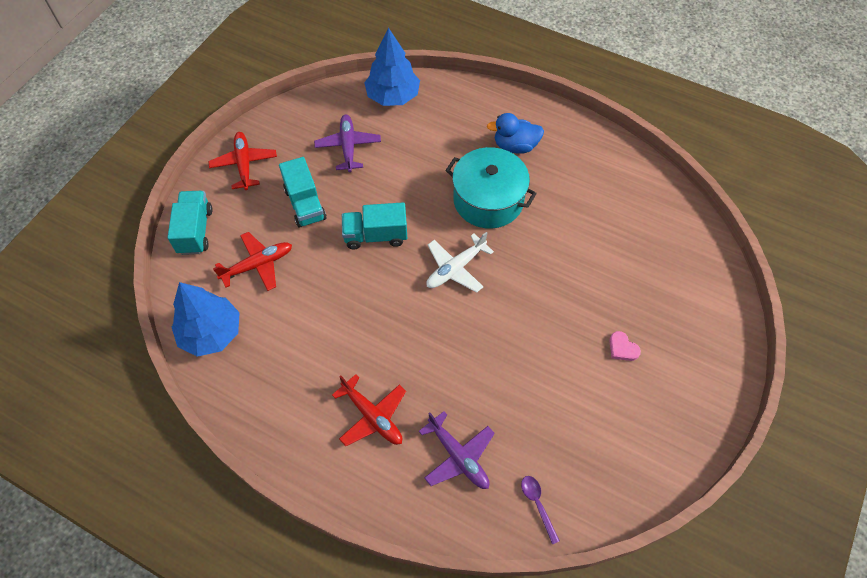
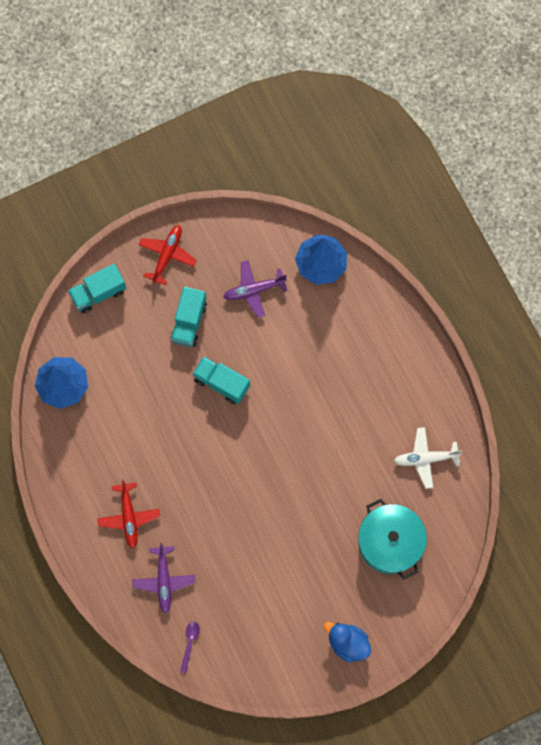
camera: 35 degrees right, 15 degrees up
turquoise truck [167,191,213,255] -> turquoise truck turned 150 degrees counterclockwise [68,264,126,314]
red plane [213,232,292,291] -> none
purple plane [314,114,381,172] -> purple plane turned 135 degrees counterclockwise [223,260,288,318]
white plane [426,232,494,293] -> white plane moved to [394,427,462,489]
turquoise pot [445,147,537,228] -> turquoise pot moved to [358,499,427,579]
blue duck [487,113,544,154] -> blue duck moved to [324,622,371,663]
pink heart [609,331,641,361] -> none

